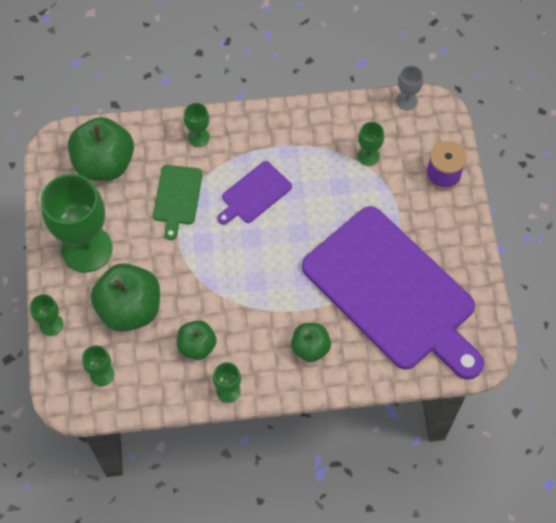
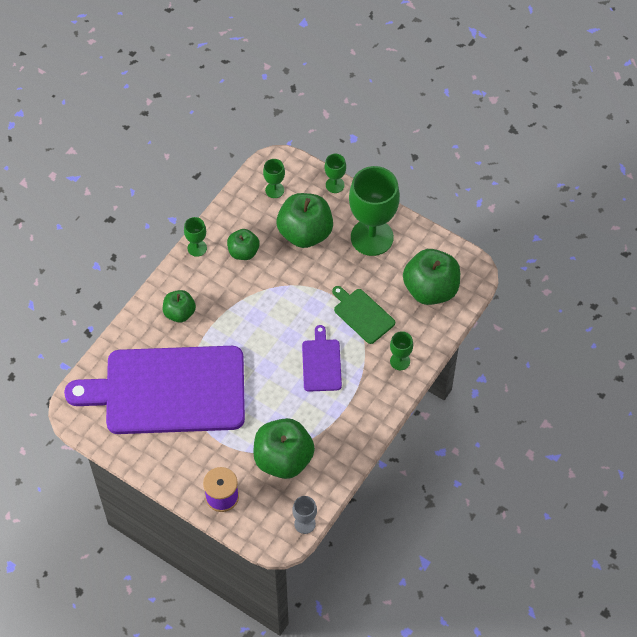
camera: 130 degrees right, 5 degrees down
green goblet [358,122,384,166] -> green apple [253,418,315,479]

